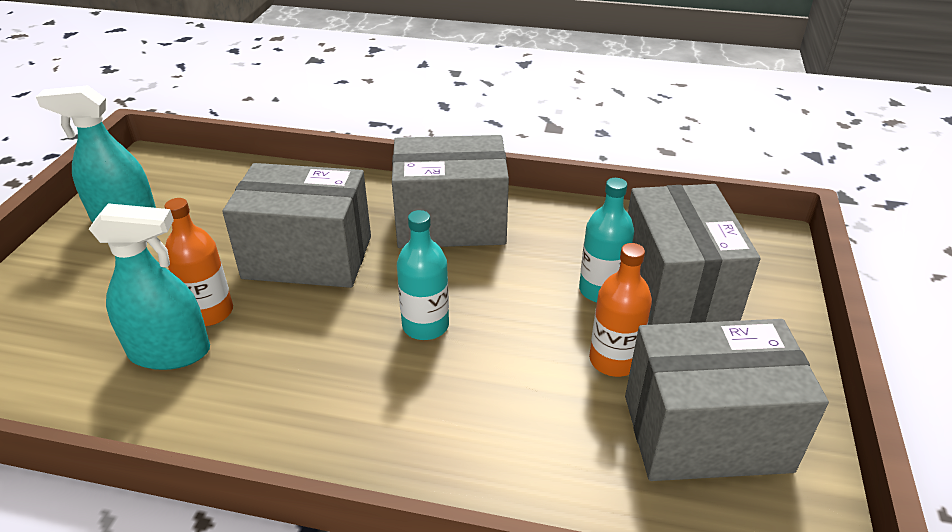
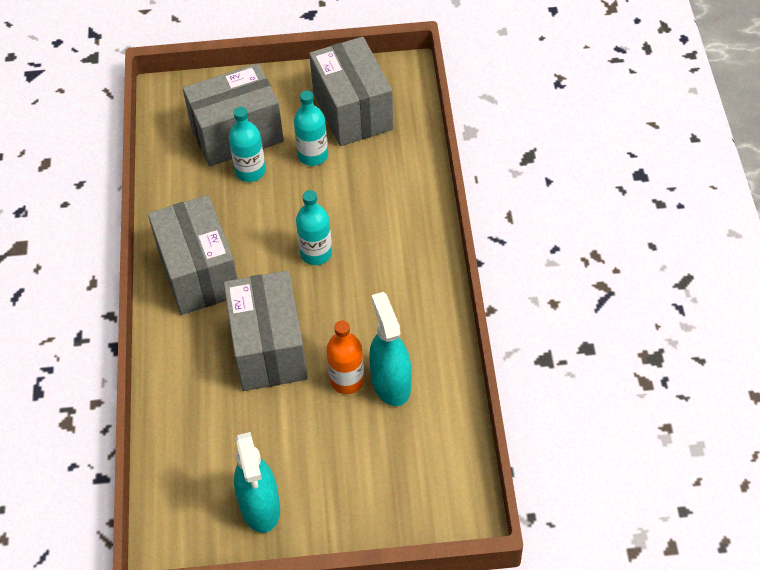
camera: 105 degrees left, 15 degrees up
orange bottle [589,243,652,377] -> turquoise bottle [294,91,328,166]

